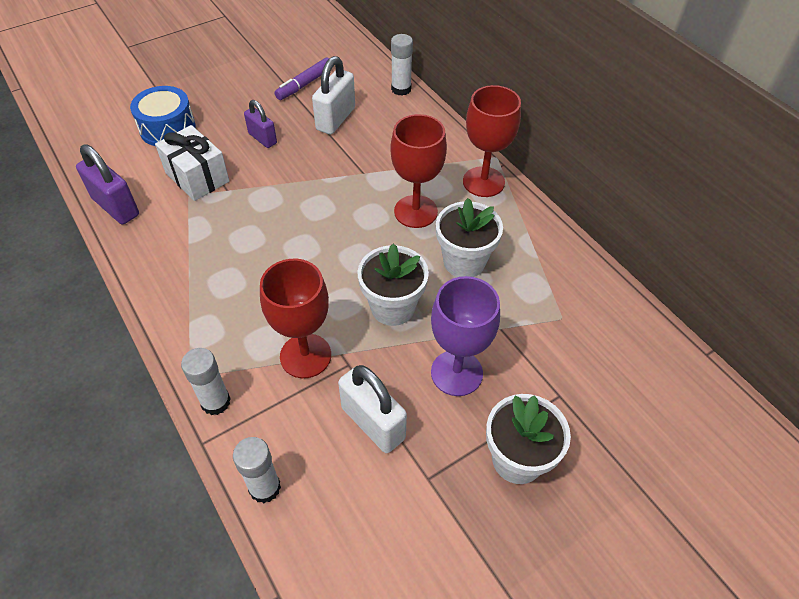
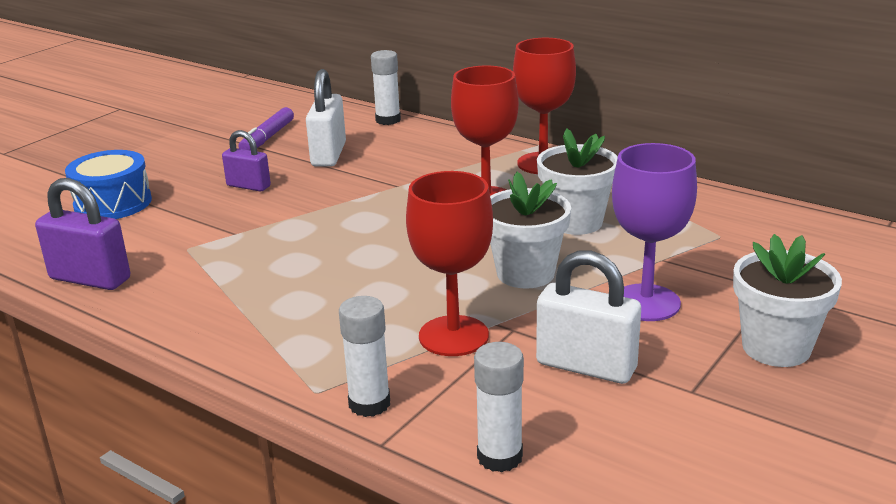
camera: 20 degrees left, 25 degrees down
white gift [155,125,229,201] -> none

